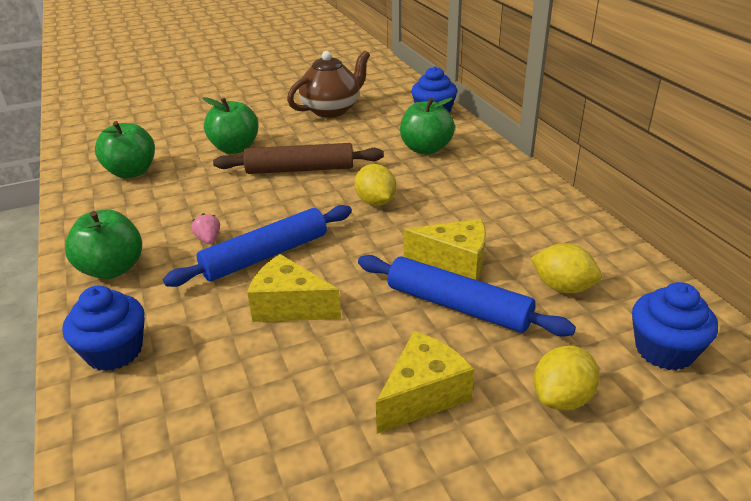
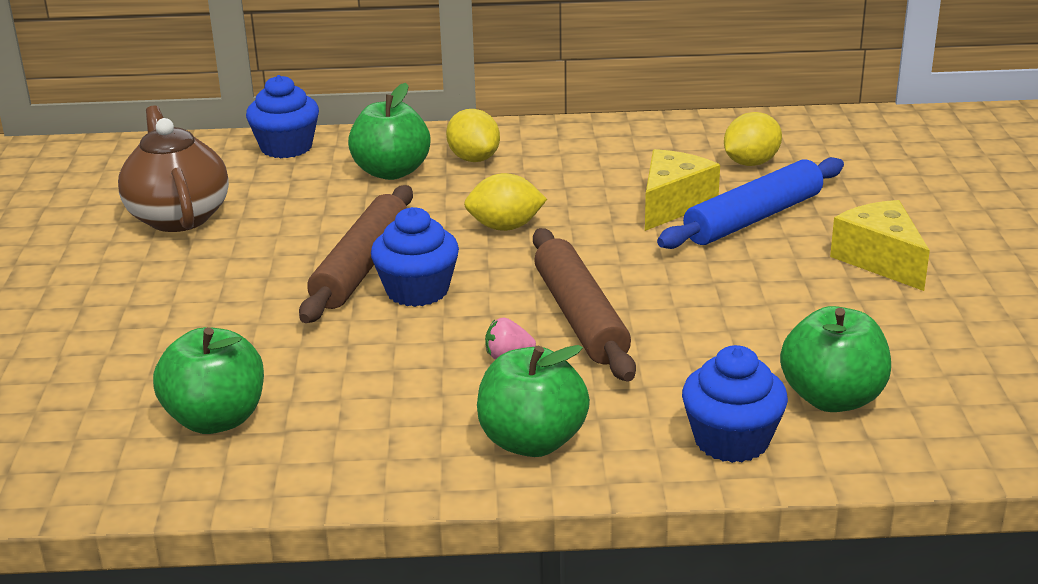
camera: 70 degrees left, 5 degrees down
blue rolling pin [163,205,352,287] -> brown rolling pin [533,228,636,381]
green apple [202,97,259,154] -> green apple moved to [780,306,891,412]
yellow cheese [247,254,341,322] -> none
yellow lemon [534,345,600,411] -> yellow lemon moved to [446,109,500,162]
blue cupcake [632,282,718,370] -> blue cupcake moved to [371,207,459,307]

